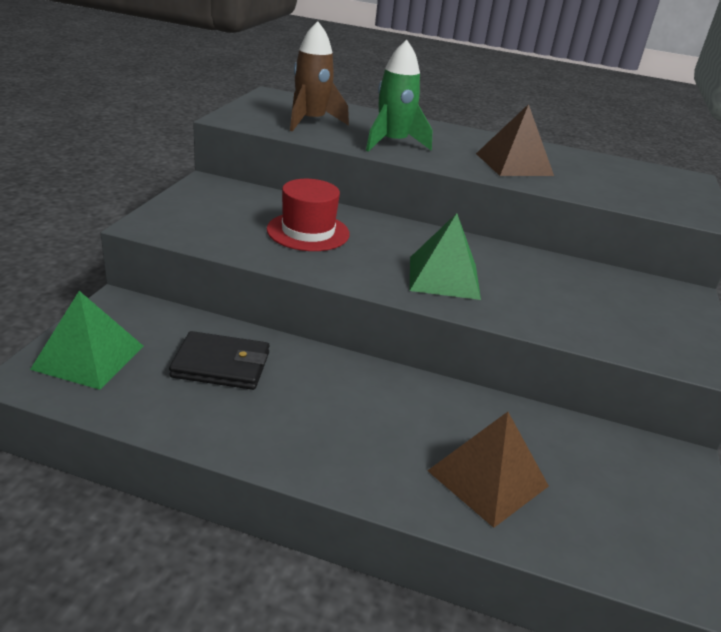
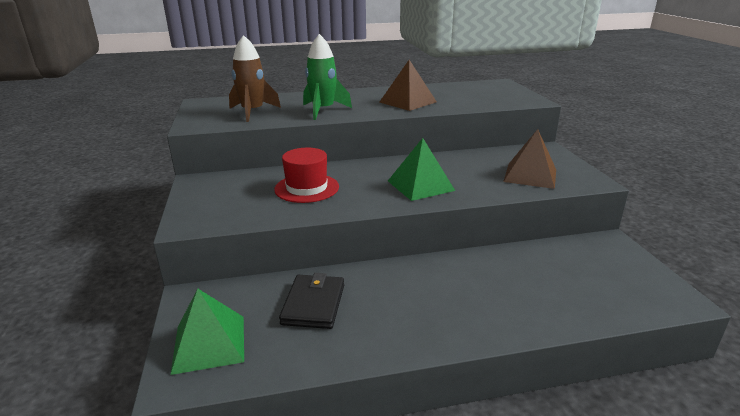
camera: 25 degrees left, 5 degrees down
black wallet [169,331,270,390] -> black wallet turned 60 degrees counterclockwise [279,273,344,329]
brown pyramid [427,412,549,528] -> brown pyramid moved to [503,129,556,189]

